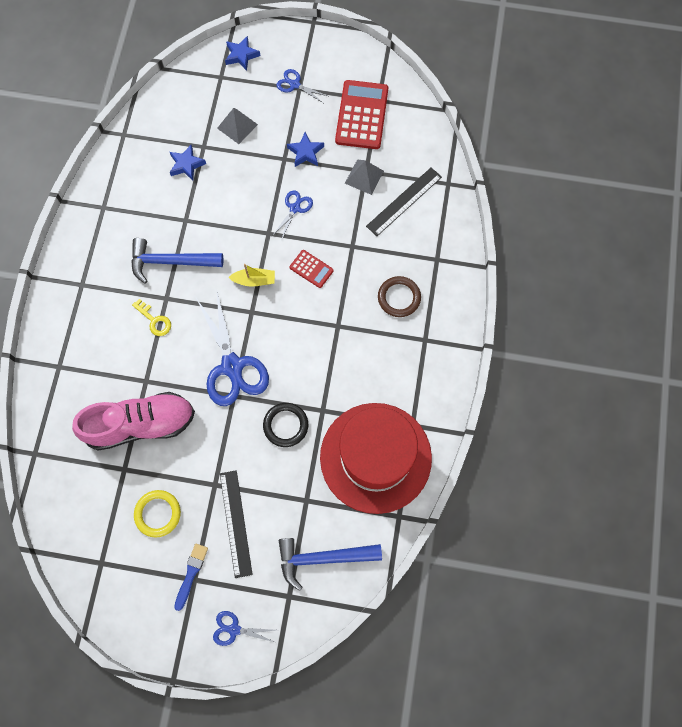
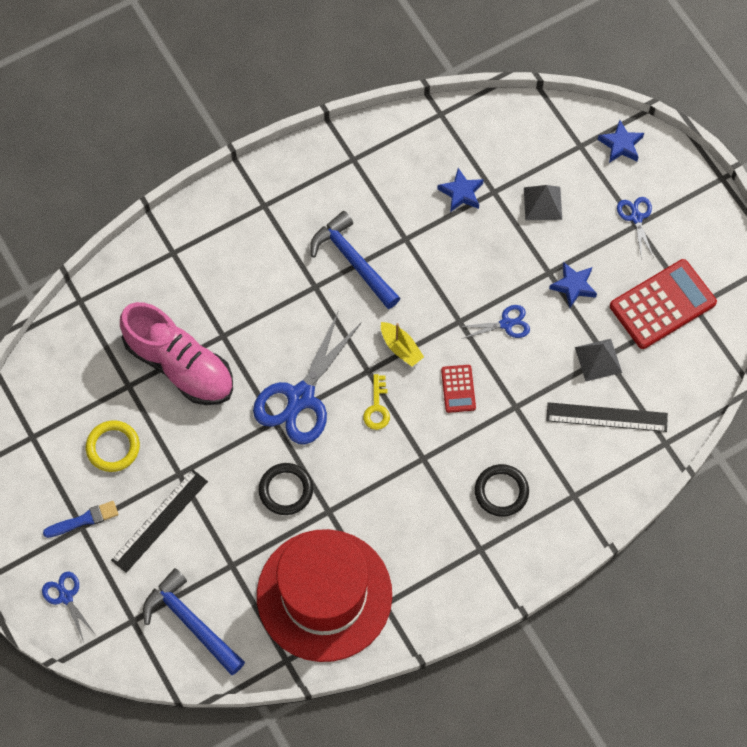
camera: 50 degrees right, 5 degrees down
yellow key [132,299,171,336] -> yellow key moved to [363,374,390,430]
brown ring [378,276,421,317] -> black ring [475,464,529,517]

